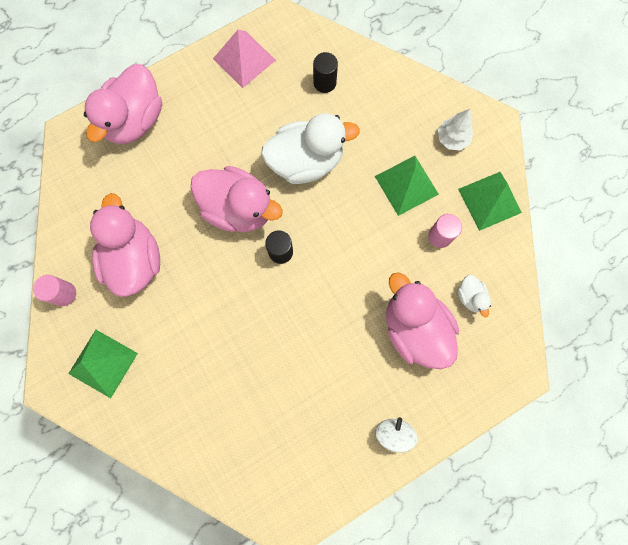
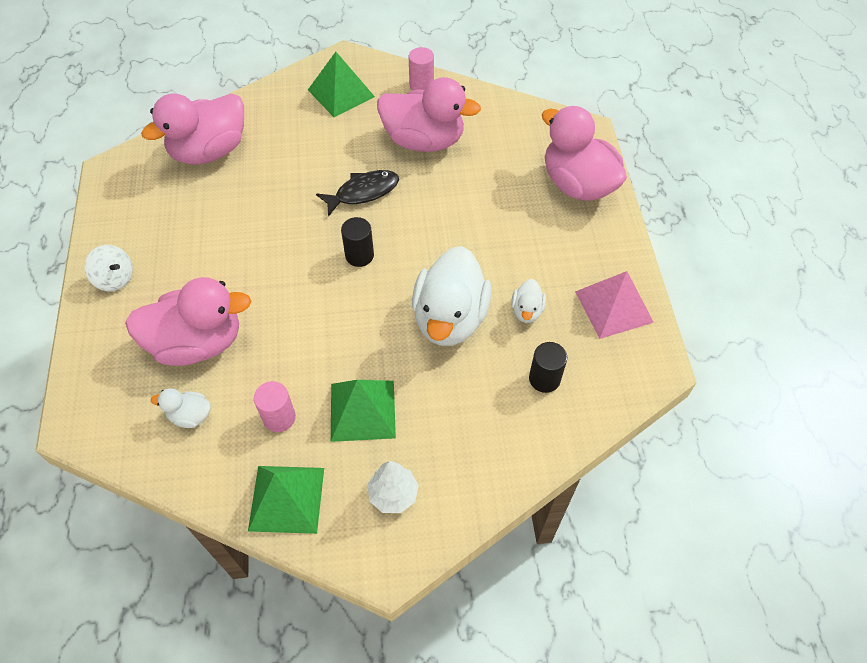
camera: 115 degrees right, 20 degrees down
pink duck [190,166,283,232] -> pink duck moved to [141,93,244,165]
none -> black fish [316,170,399,217]
none -> white duck [511,279,546,323]

